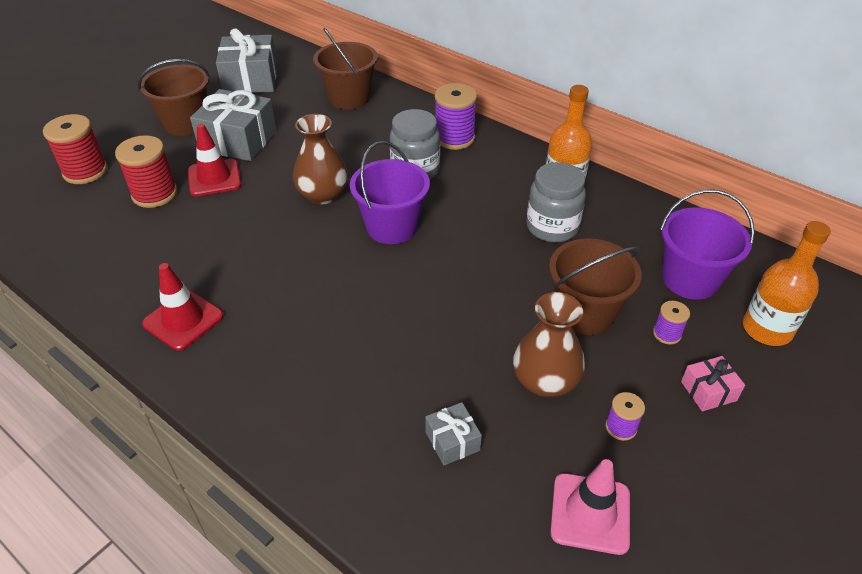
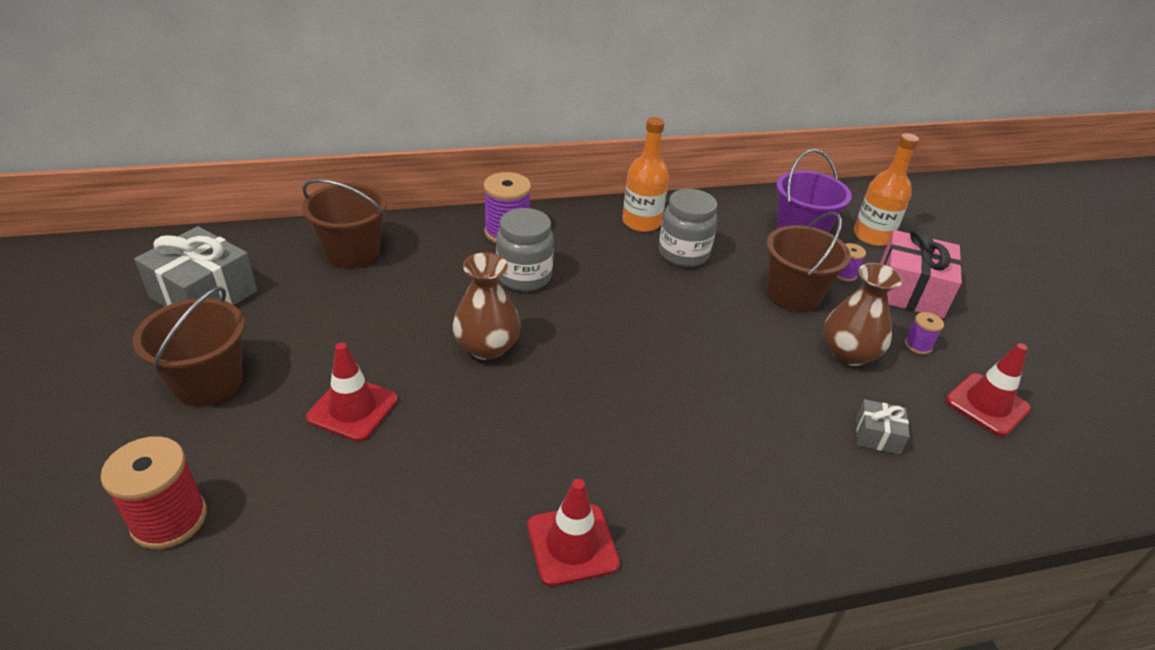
camera: 55 degrees left, 5 degrees down
red spool [115,135,178,208] -> none
grey gift [190,89,277,161] -> none
purple bucket [350,141,430,244] -> none
pink traffic cone [550,459,630,555] -> red traffic cone [945,343,1031,436]
pink gift [681,356,745,411] -> pink gift [880,227,962,318], size x2.03

